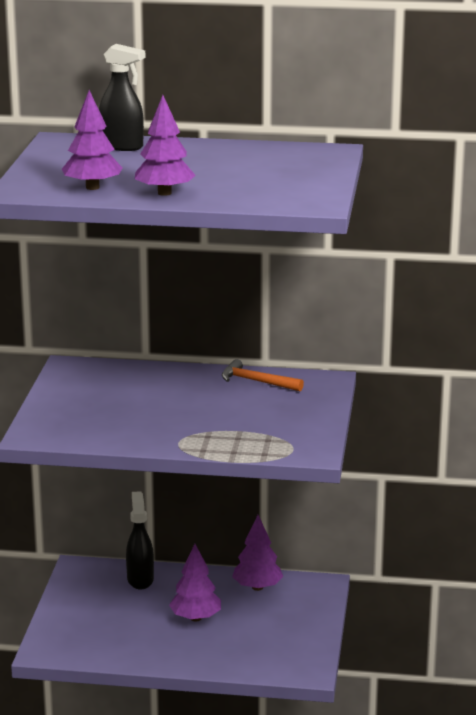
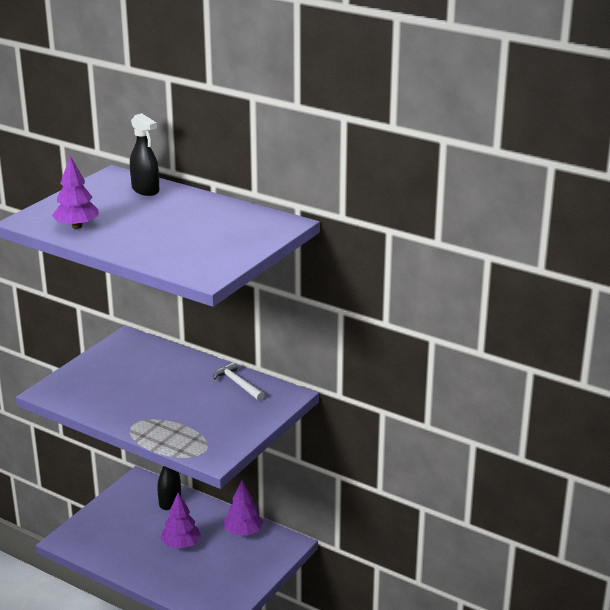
camera: 25 degrees right, 5 degrees up
purple tree [135,95,196,196] -> none
orange hammer [222,359,304,391] -> white hammer [213,362,265,401]

